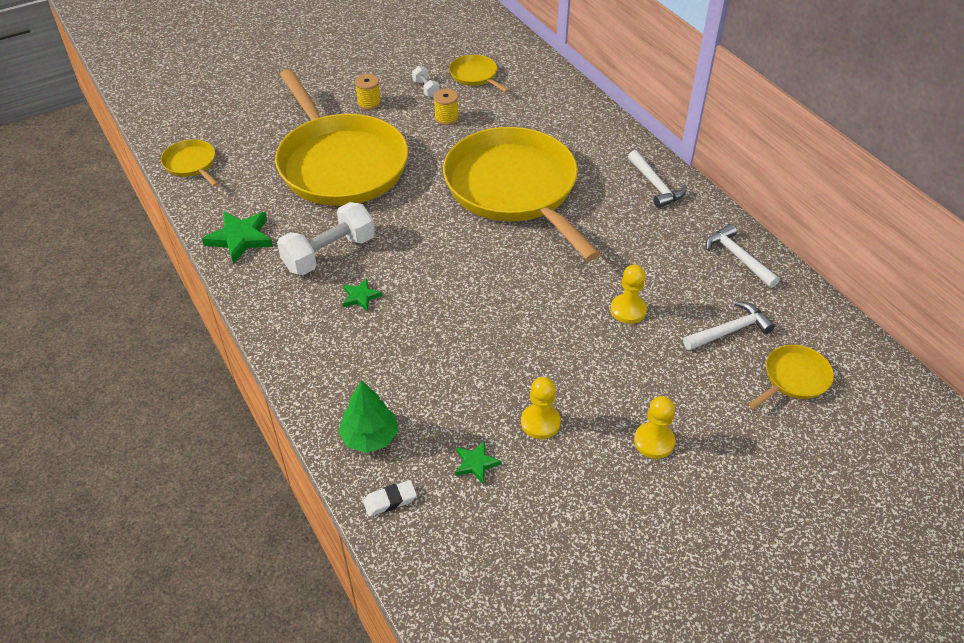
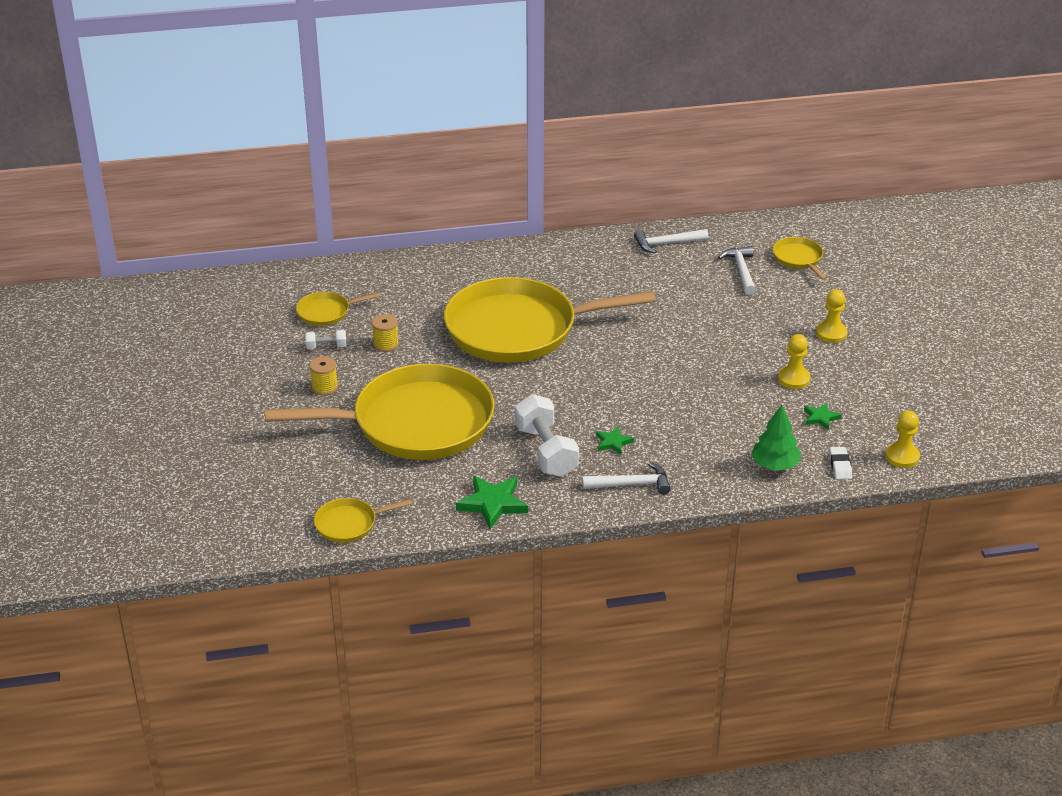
camera: 70 degrees left, 10 degrees down
yellow pawn [610,264,647,324] -> yellow pawn moved to [885,411,920,468]
white hammer [628,150,687,208] -> white hammer moved to [582,462,671,495]

